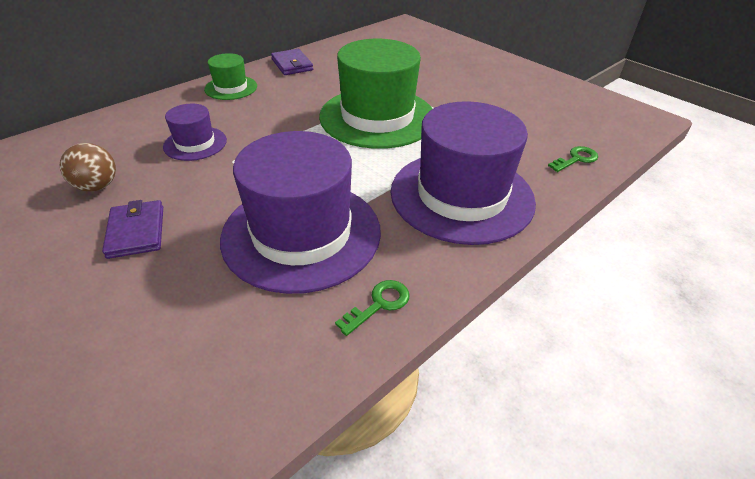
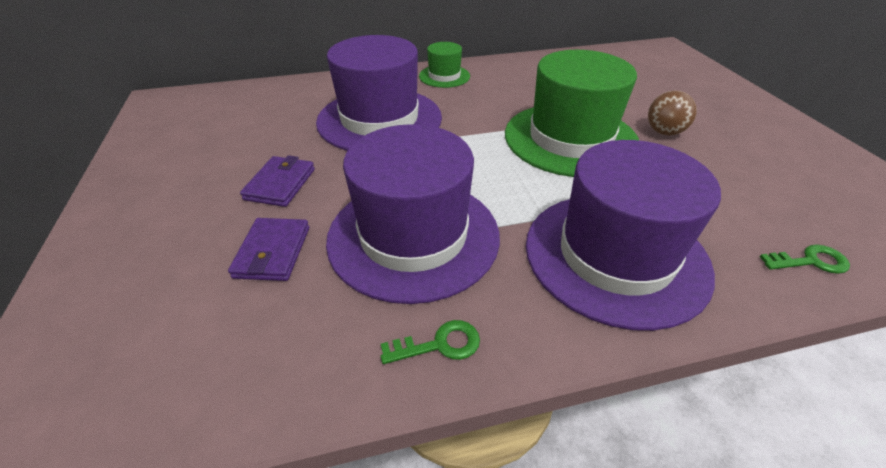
camera: 30 degrees right, 0 degrees up
brown ball [60,143,116,192] -> brown ball moved to [648,91,697,135]
purple hat [163,104,227,161] -> purple hat [316,35,442,151], size x2.08
purple wallet [271,49,313,75] -> purple wallet moved to [228,218,309,281]

